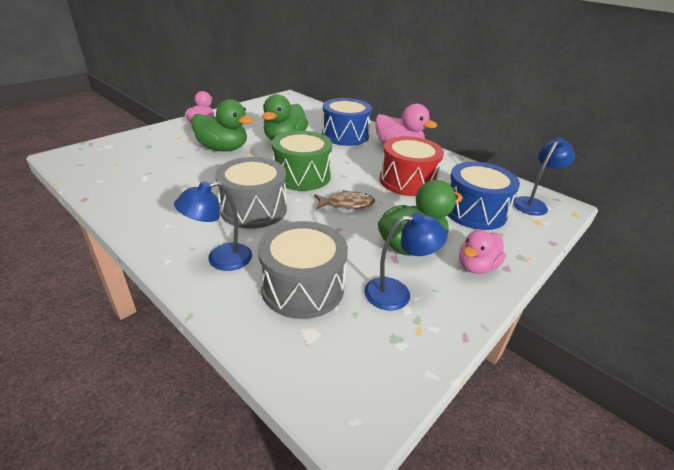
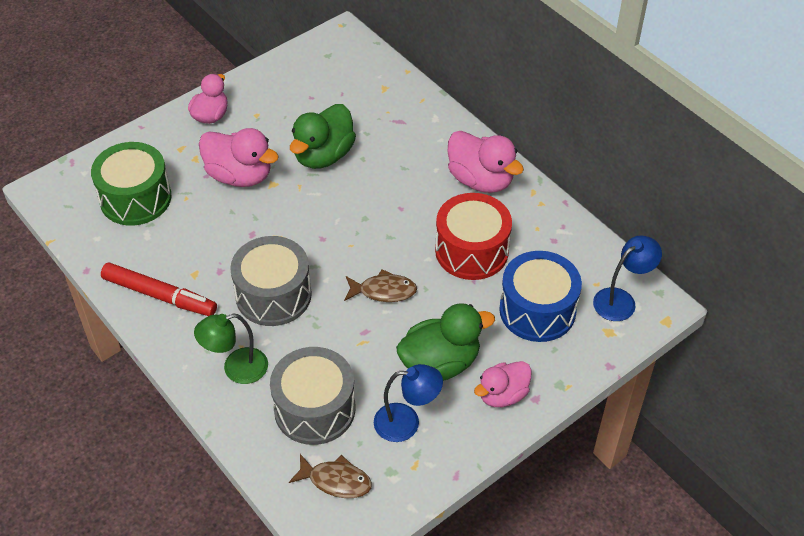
camera: 10 degrees right, 15 degrees up
blue lamp [174,181,252,271] -> green lamp [194,314,268,384]
green duck [191,99,254,151] -> pink duck [199,128,279,187]
green drum [272,131,332,191] -> green drum moved to [91,142,172,226]
blue drum [322,98,372,146] -> none
none -> red marker [101,262,217,316]
none -> brown fish [289,454,372,498]

